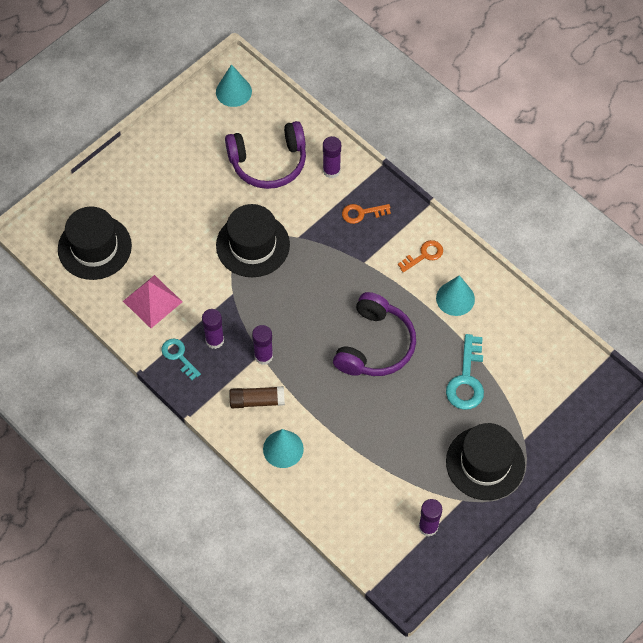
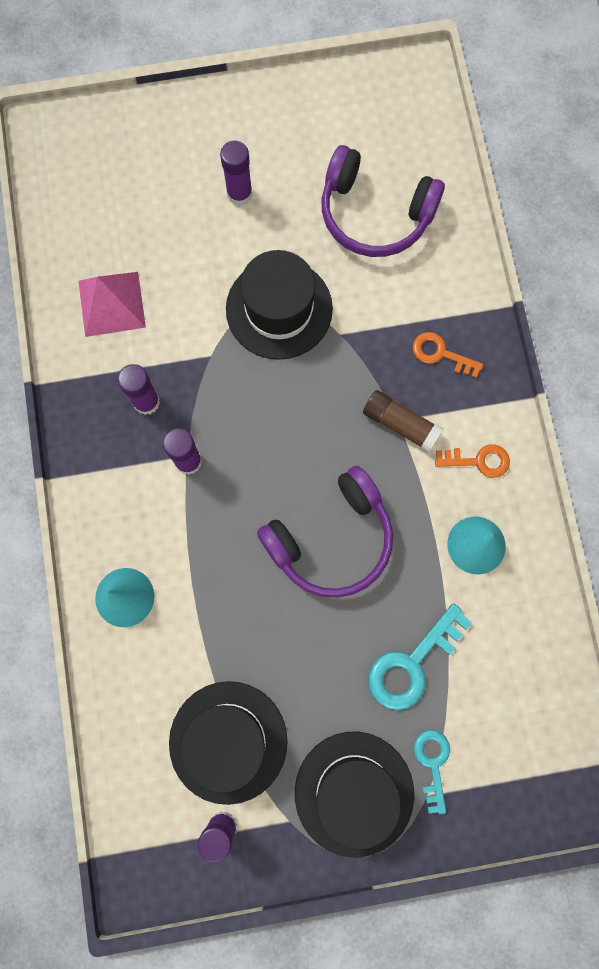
camera: 35 degrees right, 15 degrees up
black hat [58,206,132,280] -> black hat moved to [169,681,288,805]
turquoise key [162,339,201,380] -> turquoise key moved to [413,730,450,814]
turquoise cone [216,64,252,107] -> none
brown glue stick [229,386,285,408] -> brown glue stick moved to [363,390,443,452]
purple glue stick [323,136,341,178] -> purple glue stick moved to [220,141,252,206]

